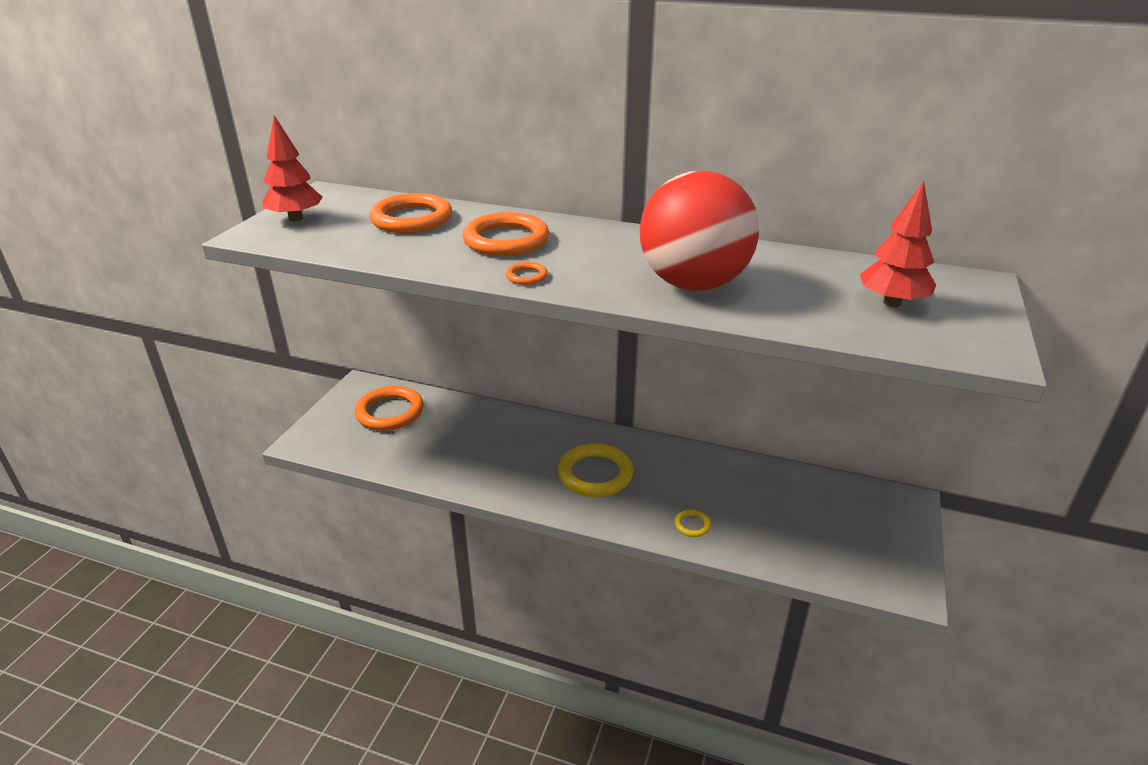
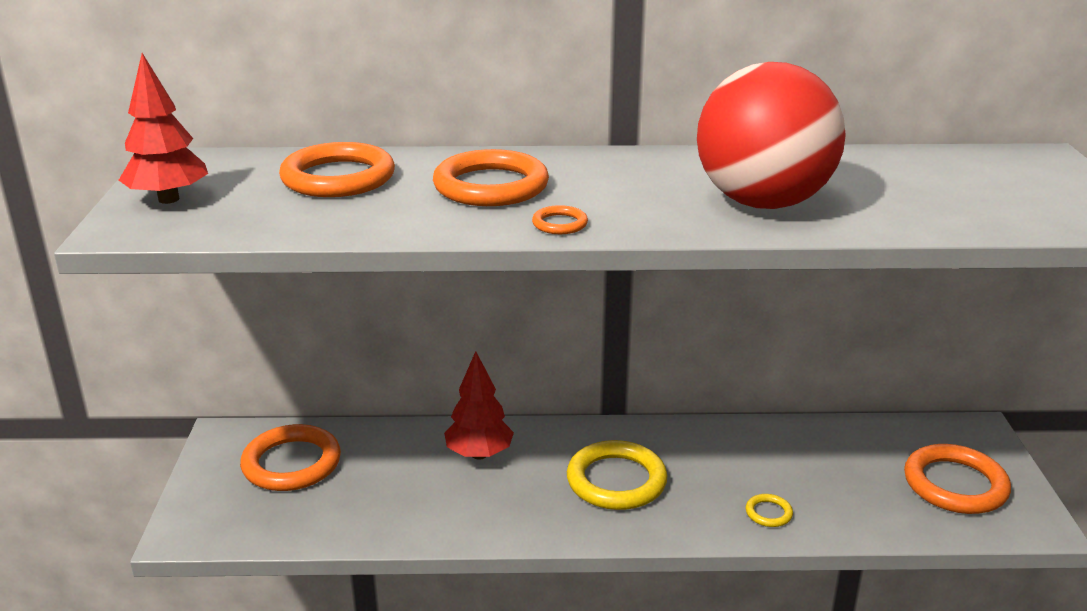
camera: 20 degrees left, 5 degrees down
red tree [860,181,936,307] -> red tree moved to [444,351,514,460]
none -> orange ring [904,444,1011,514]

